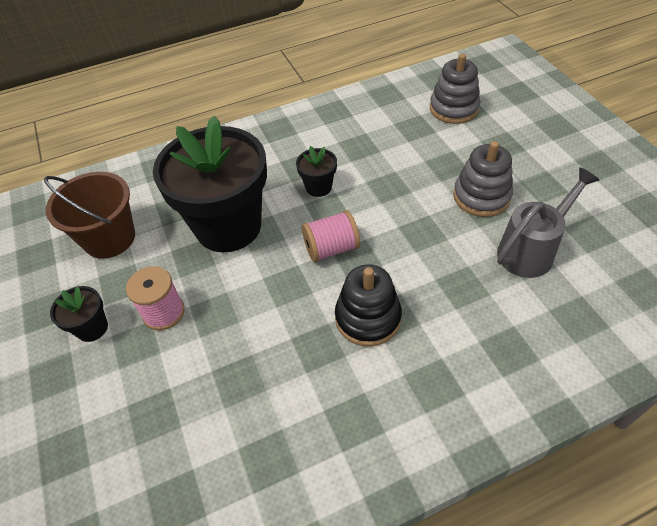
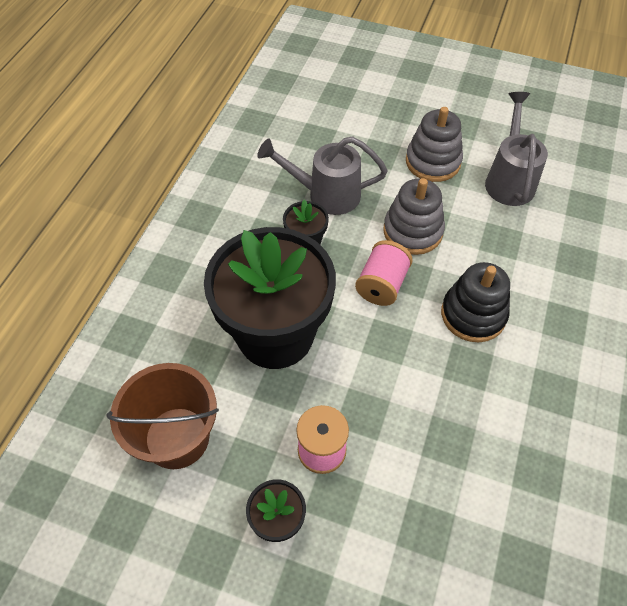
camera: 50 degrees left, 5 degrees up
grey stacking toy [430,54,480,124] -> grey stacking toy moved to [383,178,445,255]
none -> grey watering can [257,136,387,215]

